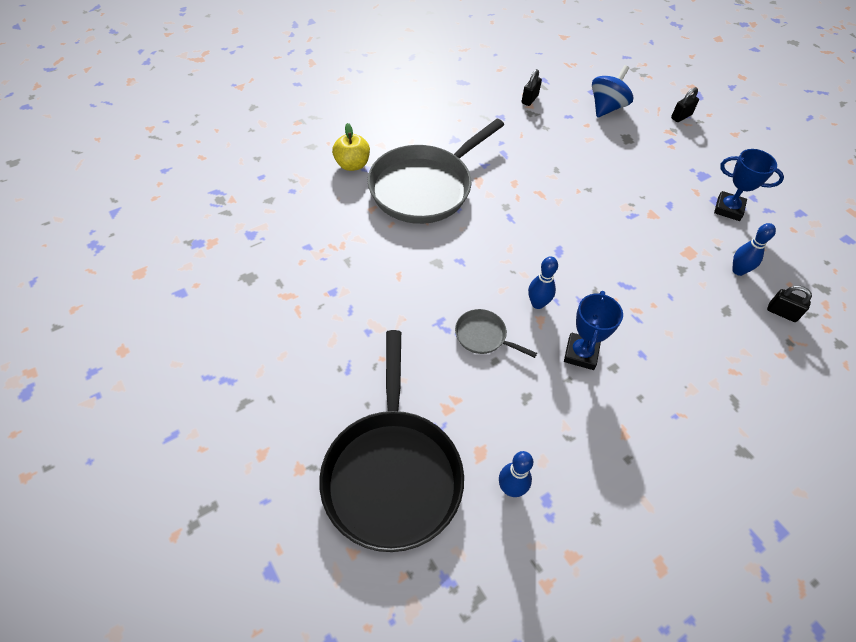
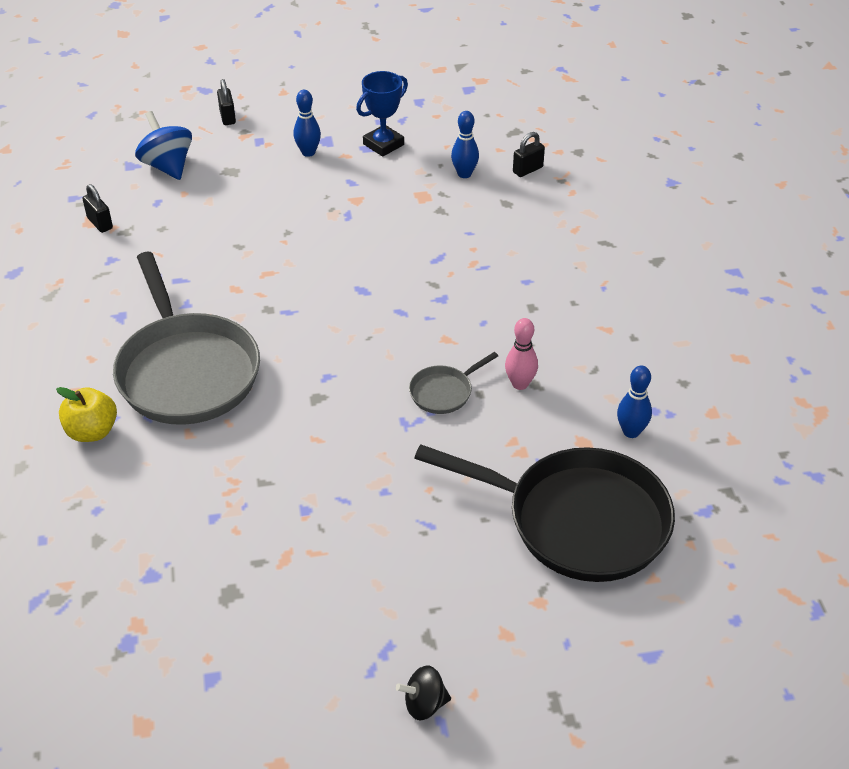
camera: 65 degrees left, 10 degrees down
blue bowling pin [528,256,558,309] -> blue bowling pin moved to [293,90,321,157]
blue trophy [564,291,623,370] -> none
none -> black spinning top [396,666,451,720]
none -> pink bowling pin [505,318,538,390]

